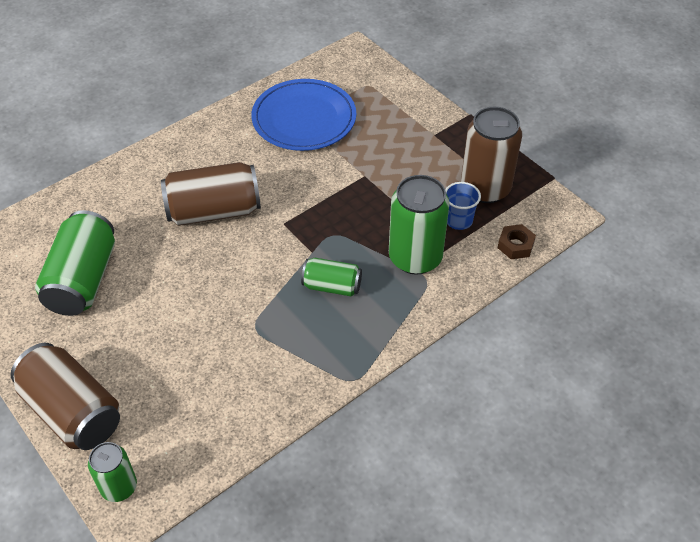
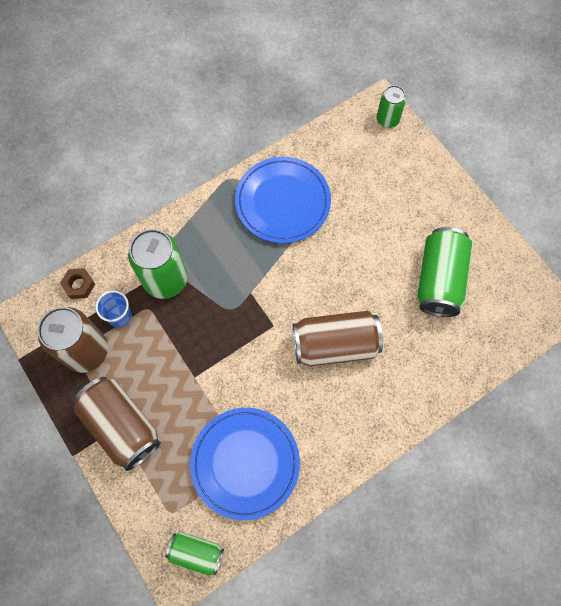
camera: 175 degrees left, 20 degrees up
brown can [10,343,120,450] -> brown can moved to [74,377,161,471]
green can [301,258,362,296] -> green can moved to [166,532,224,575]
none -> blue plate [235,157,331,243]

